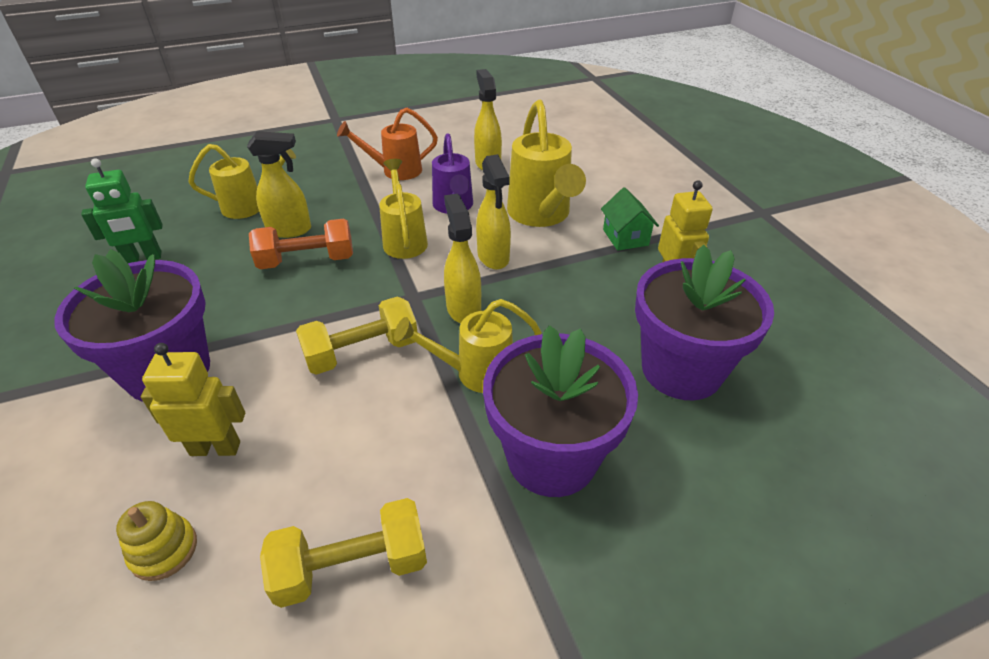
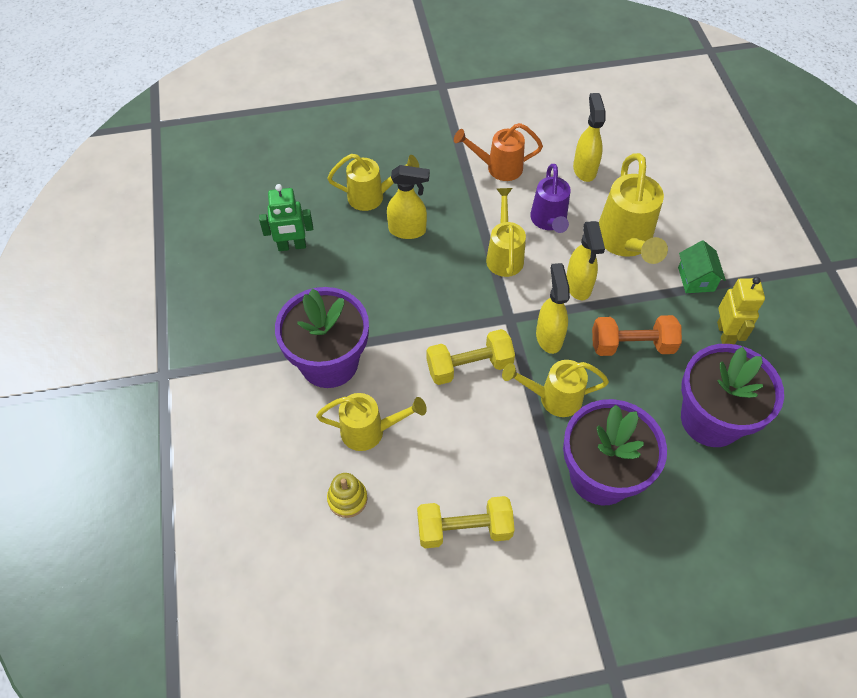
camera: 10 degrees right, 15 degrees up
yellow robot [141,343,245,456] -> yellow watering can [316,393,427,451]
orange dumbbell [249,219,353,269] -> orange dumbbell moved to [592,315,682,356]

